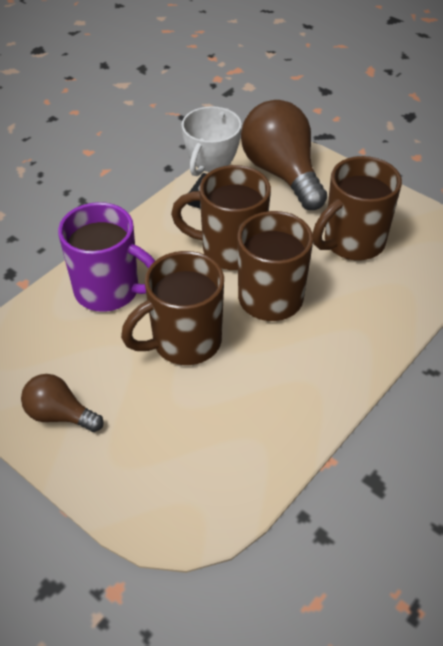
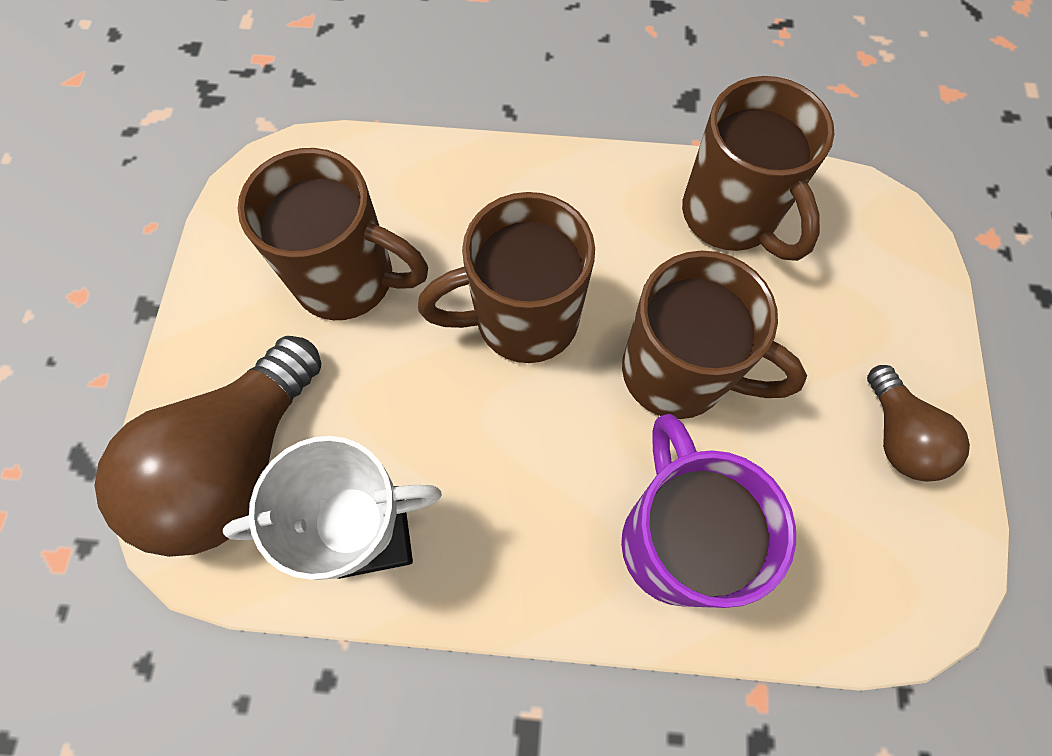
camera: 125 degrees left, 20 degrees up
brown mug [171,165,271,270] -> brown mug moved to [682,76,834,261]

